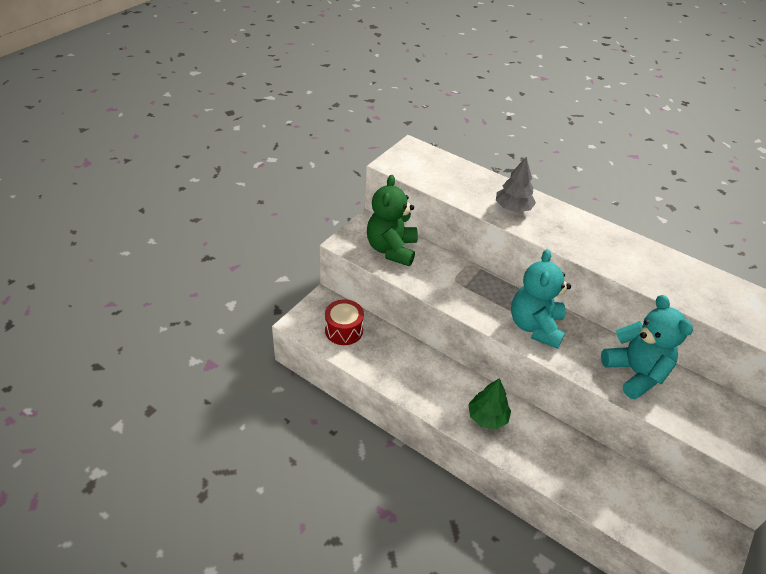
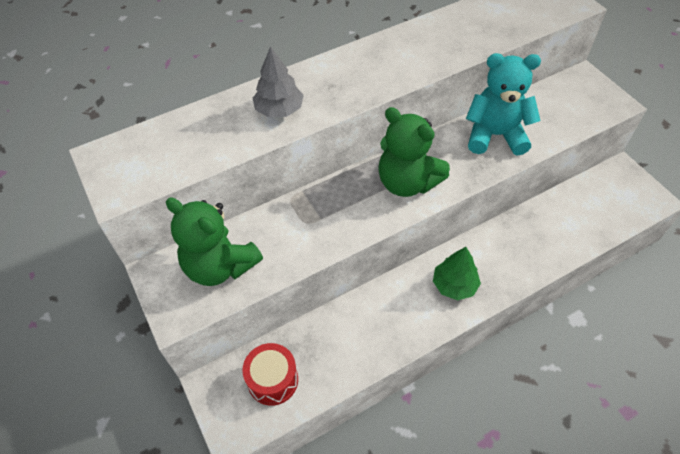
camera: 60 degrees left, 10 degrees up
turquoise teddy bear [511,249,571,349] -> green teddy bear [378,107,450,197]

